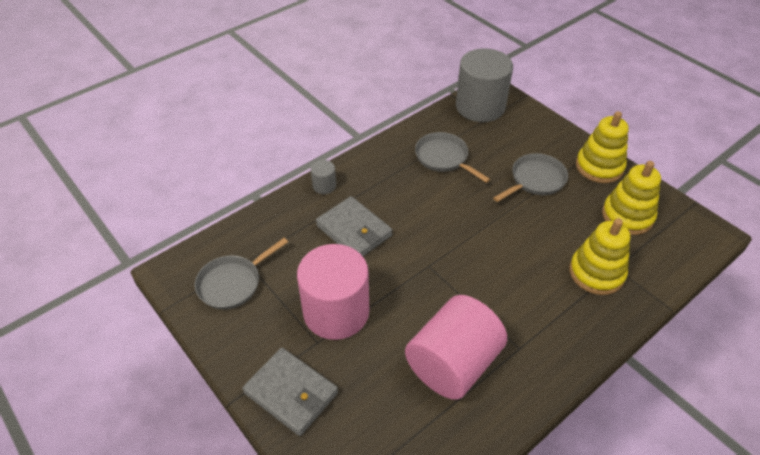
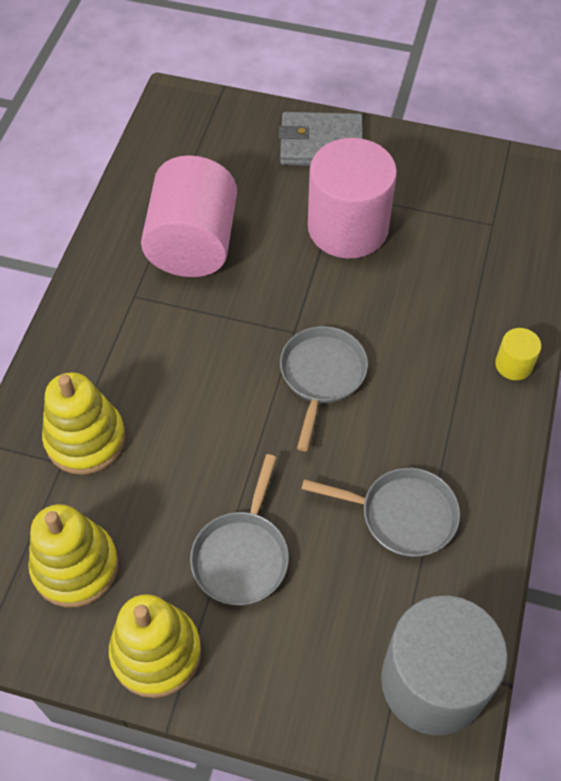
camera: 145 degrees right, 10 degrees up
grey pan [195,238,288,309] -> grey pan moved to [280,326,368,451]
grey cylinder [311,160,336,194] -> yellow cylinder [495,328,541,380]
grey wallet [316,196,393,256] -> none

